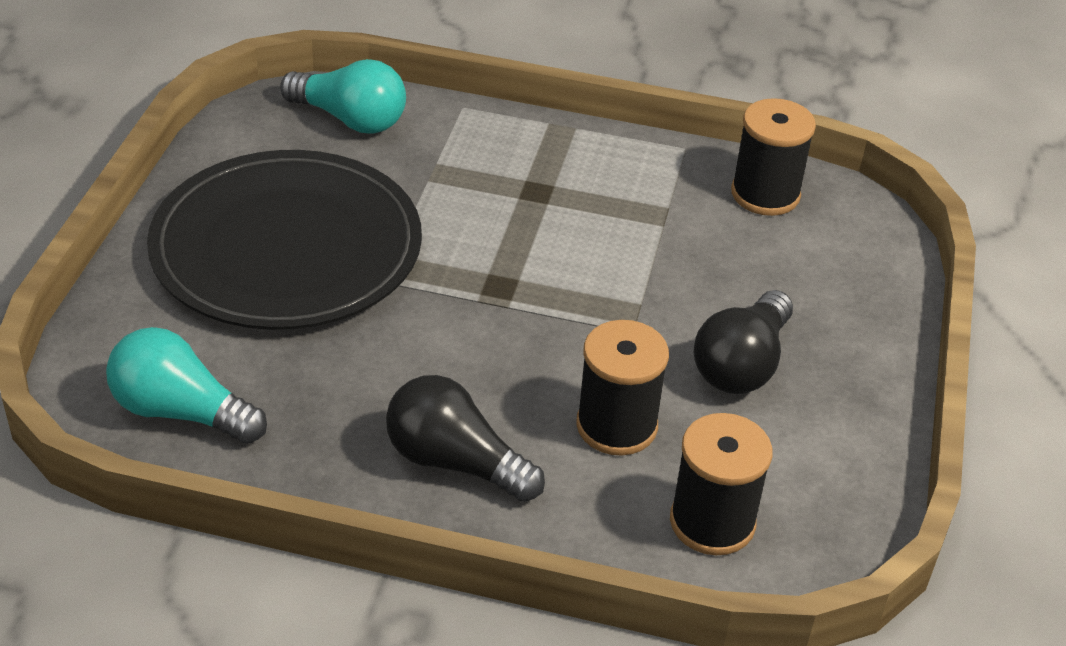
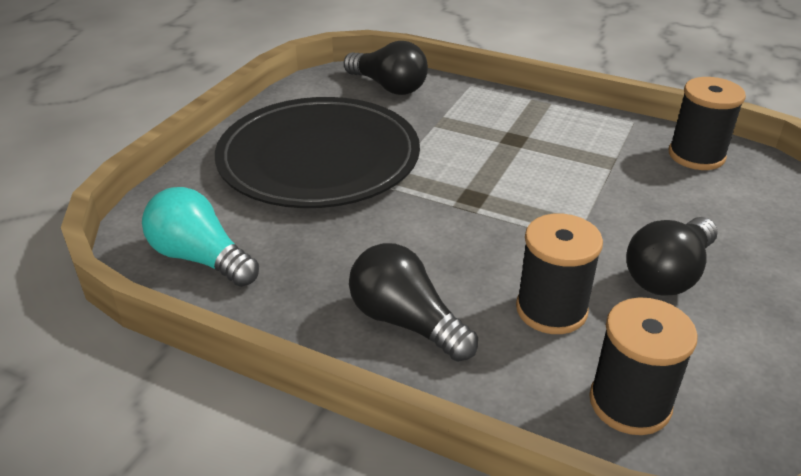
camera: 15 degrees right, 5 degrees down
turquoise light bulb [280,59,406,134] -> black light bulb [344,41,428,95]

